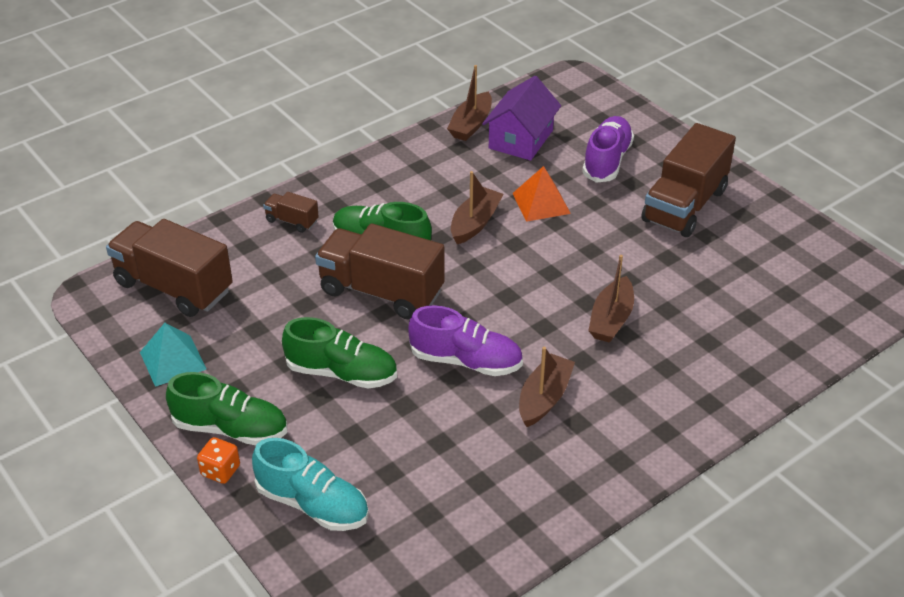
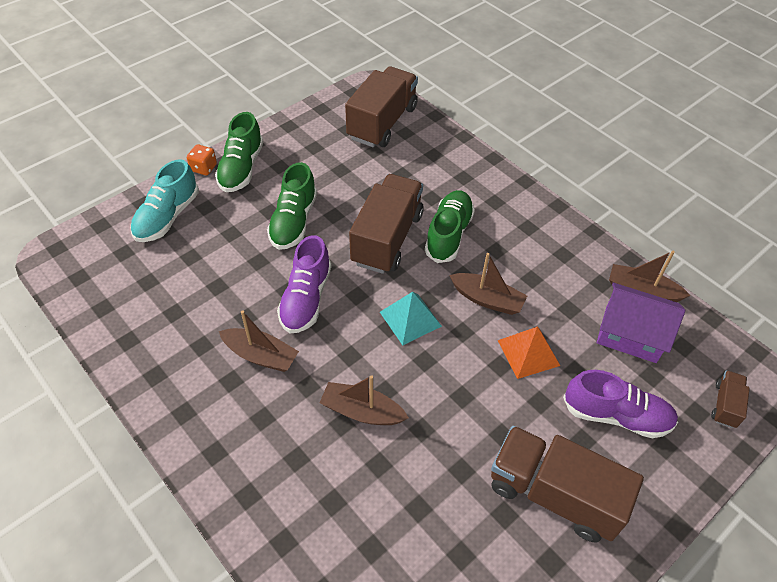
camera: 85 degrees right, 10 degrees up
turquoise pyramid [140,323,206,387] -> turquoise pyramid moved to [380,292,442,345]
brown truck [263,192,319,233] -> brown truck moved to [711,370,750,428]

